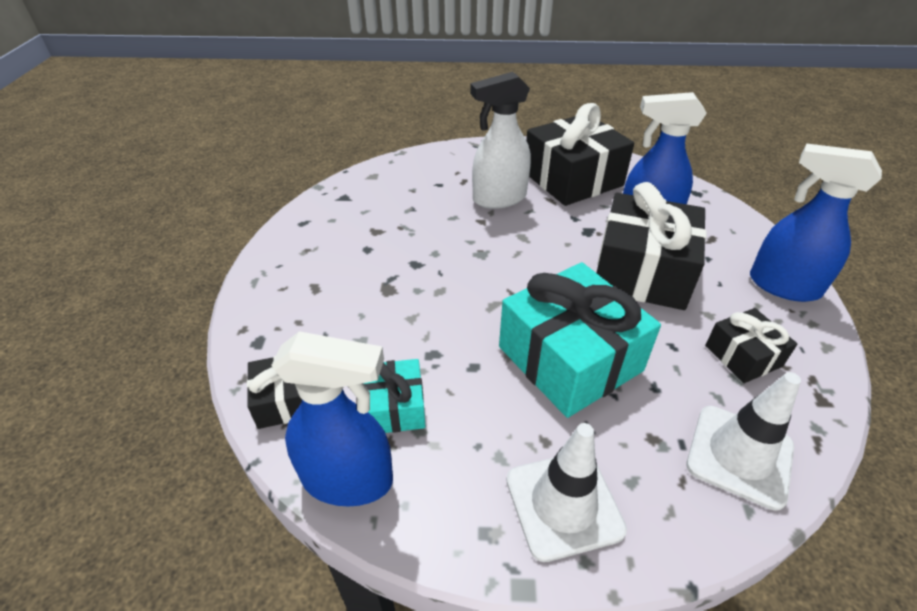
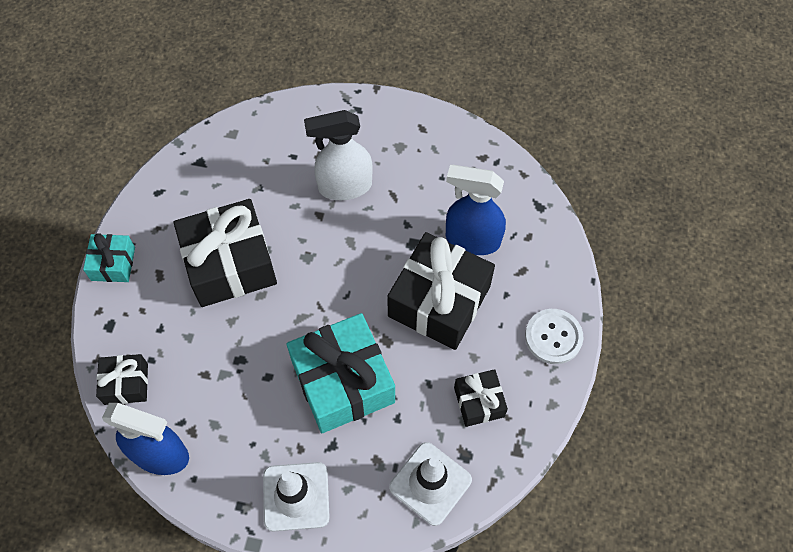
camera: 10 degrees right, 20 degrees up
turquoise gift [363,359,426,433] -> turquoise gift moved to [83,233,135,282]
black gift [526,103,634,206] -> black gift moved to [174,199,277,307]
blue spray bottle [750,143,882,302] -> white button [525,309,583,364]

